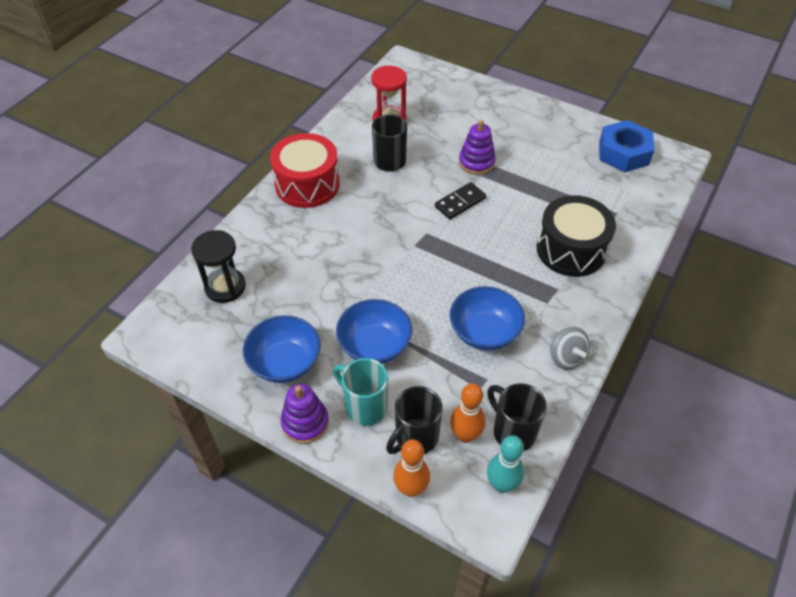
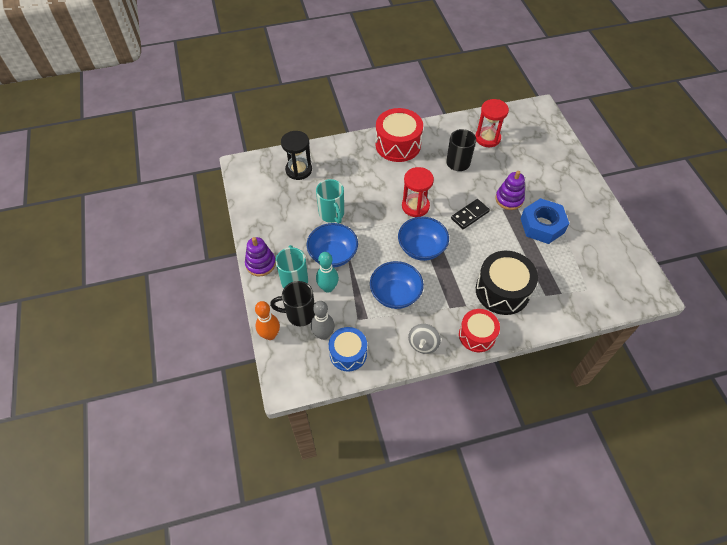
camera: 45 degrees right, 5 degrees up
blue bowl [243,315,321,383] -> blue bowl moved to [398,217,449,261]
black domino [435,182,486,220] -> black domino turned 45 degrees counterclockwise [451,199,490,229]
orange bowling pin [450,383,485,443] -> grey bowling pin [311,301,335,340]
black mug [487,383,547,451] -> blue drum [329,327,367,372]
turquoise bowling pin [487,435,524,493] -> turquoise bowling pin moved to [316,252,339,293]
blue nut [599,120,655,172] -> blue nut moved to [520,198,570,244]
none -> turquoise mug [316,179,344,223]
none -> red hourglass [402,167,434,217]
none -> red drum [459,309,500,352]

